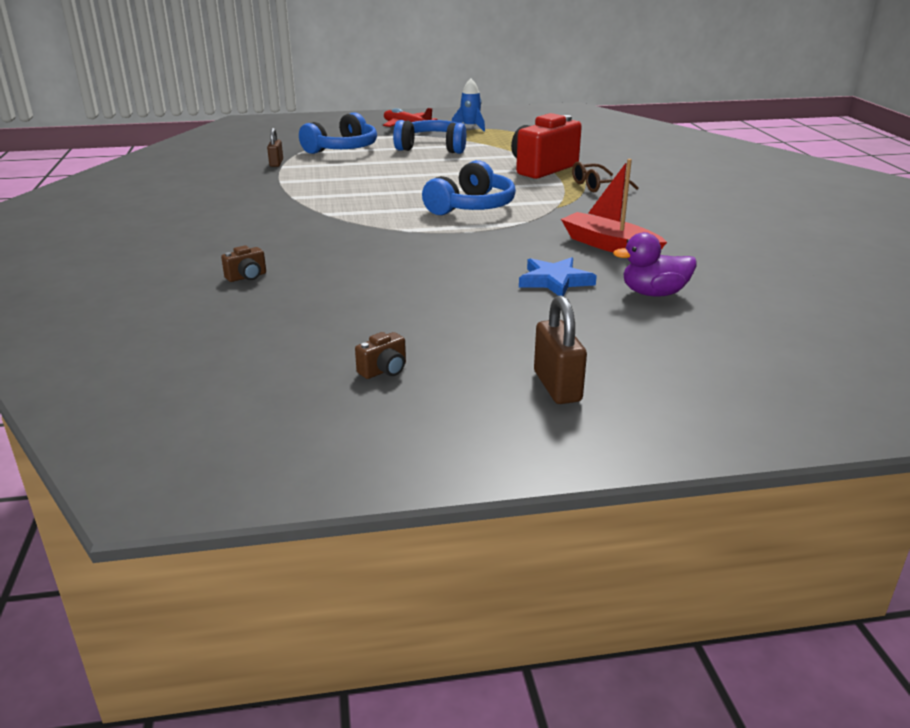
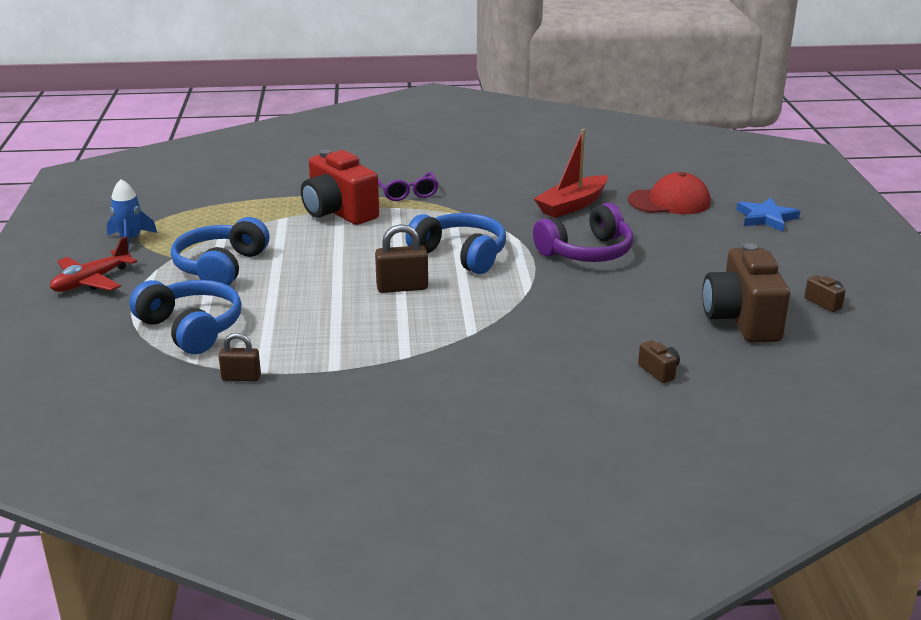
camera: 85 degrees left, 0 degrees up
blue star [519,257,597,296] -> blue star moved to [736,198,800,232]
brown padlock [534,295,587,404] -> brown padlock moved to [375,224,428,293]
brown glasses [572,161,639,192] -> purple glasses [378,172,439,201]
purple duck [613,232,697,297] -> red cap [628,172,711,214]
none -> purple headphones [533,203,633,262]
none -> brown camera [702,243,790,342]

